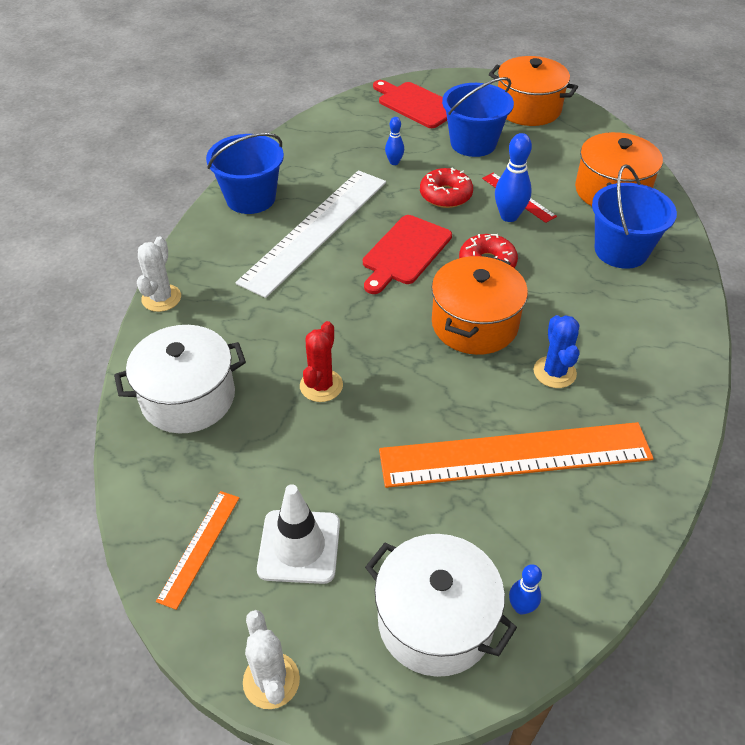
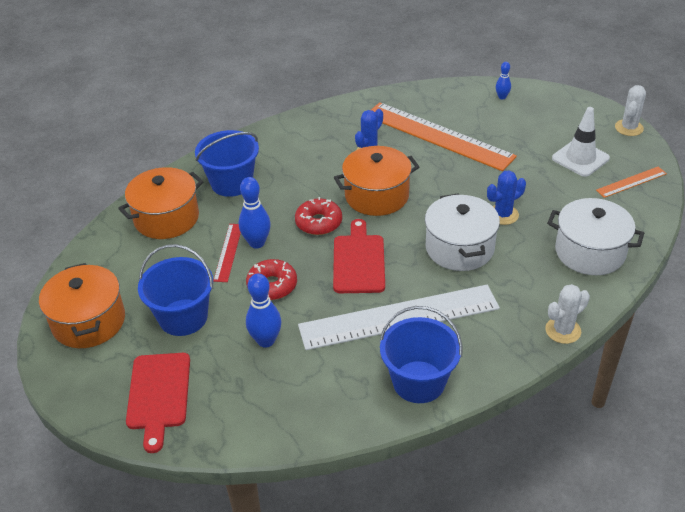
camera: 135 degrees left, 5 degrees down
red cactus [300,321,343,402] -> blue cactus [487,170,526,225]
red cutting board [363,215,452,294] -> red cutting board turned 75 degrees counterclockwise [333,219,385,293]
white pot [365,534,517,677] -> white pot moved to [425,193,500,271]
blue bowling pin [385,117,404,165] -> blue bowling pin [246,273,281,348], size x1.72

